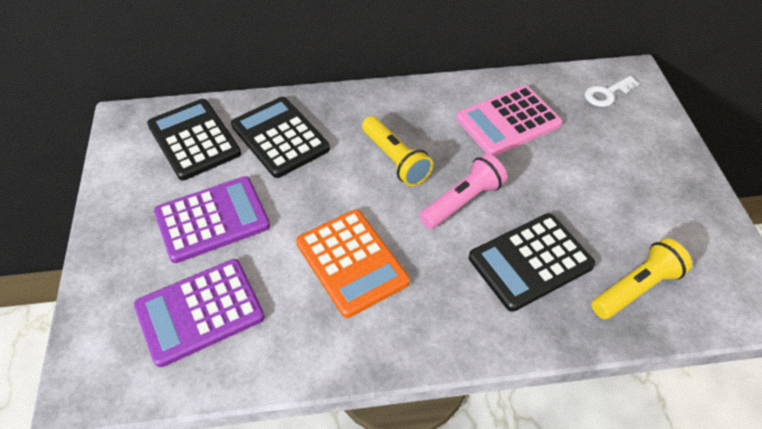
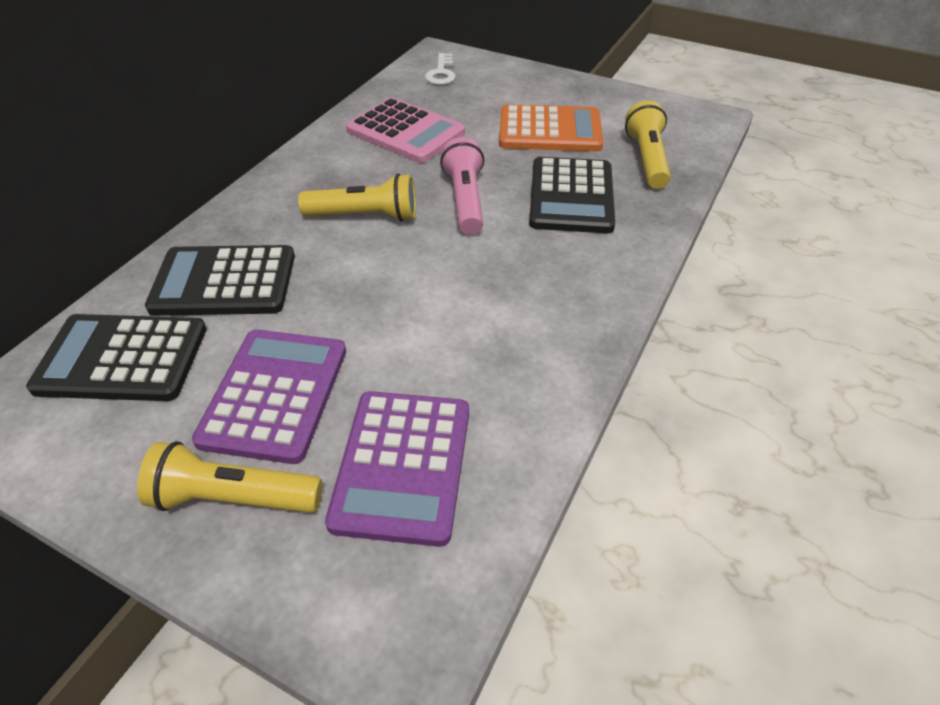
camera: 55 degrees left, 5 degrees down
orange calculator [296,210,410,318] -> orange calculator moved to [499,104,603,151]
pink calculator [456,86,563,156] -> pink calculator turned 60 degrees counterclockwise [346,97,465,163]
none -> yellow flashlight [137,441,322,513]

